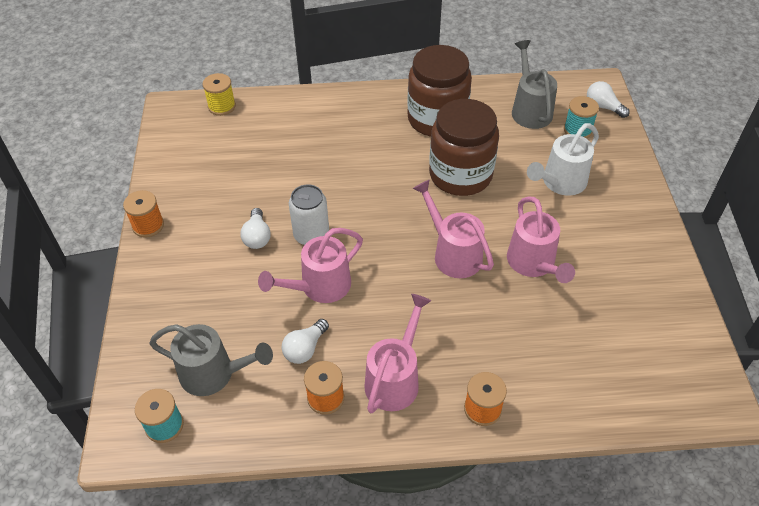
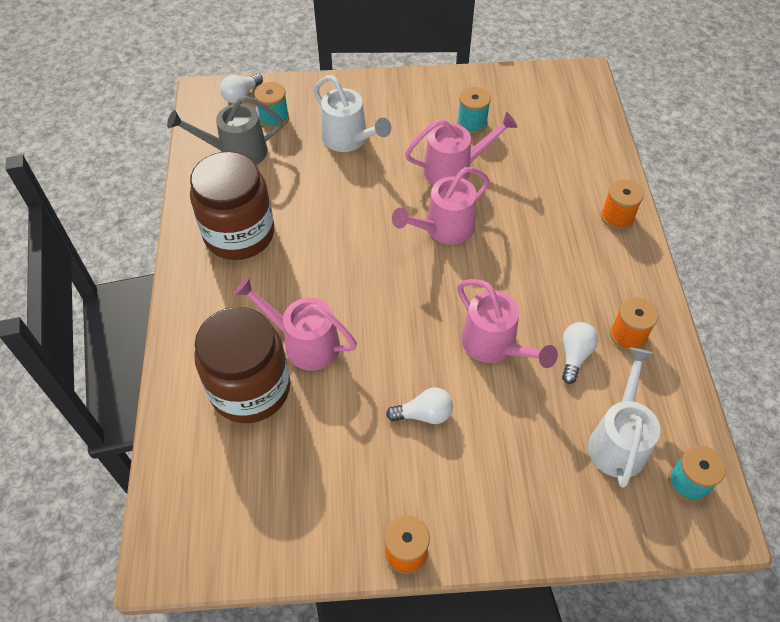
camera: 90 degrees left, 5 degrees up
grey watering can [149,324,273,396] -> white watering can [588,348,660,488]
yellow spool [203,73,236,116] -> none
white light bulb [281,319,329,364] -> white light bulb turned 105 degrees counterclockwise [562,322,598,384]
white can [289,184,329,245] -> none
pink watering can [364,294,431,413] -> pink watering can moved to [234,277,357,371]
brown jar [429,99,499,196] -> brown jar moved to [194,307,290,423]
none -> turquoise spool [457,87,491,134]

